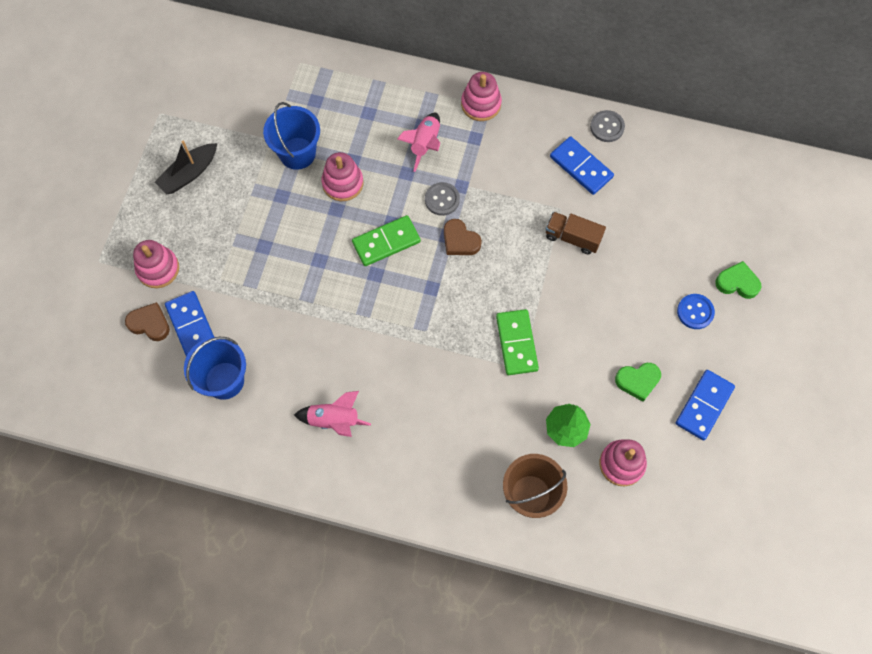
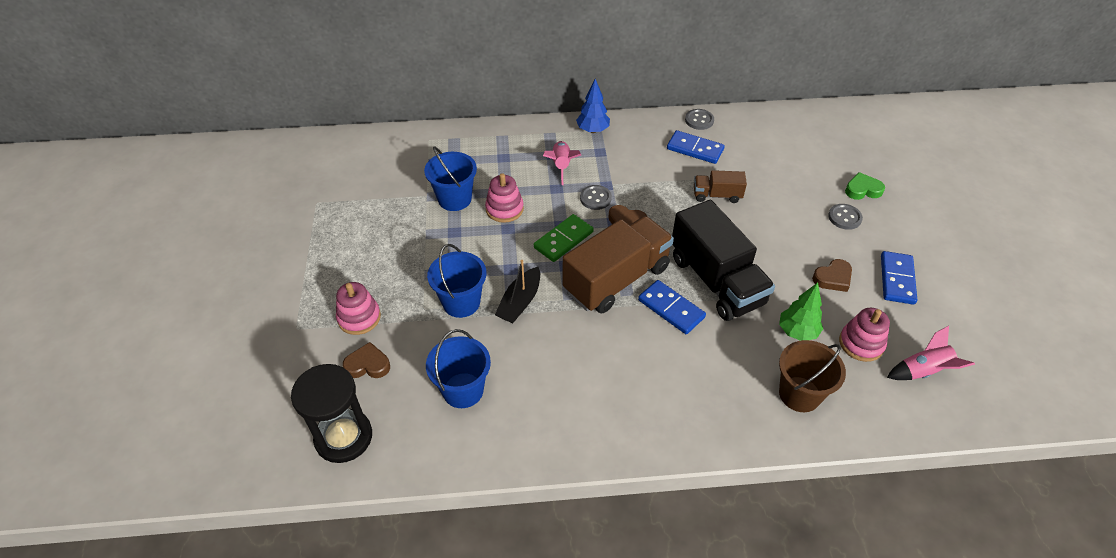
camera: 20 degrees left, 20 degrees down
black boat [155,141,217,194] -> black boat moved to [495,260,540,323]
blue domino [165,291,214,356] -> blue domino moved to [638,280,706,334]
pink rocket [294,391,371,437] -> pink rocket moved to [887,326,975,380]
pink stacking toy [461,72,502,121] -> blue tree [576,79,610,133]
green domino [496,309,539,375] -> black truck [672,200,775,321]
green heart [615,363,661,402] -> brown heart [812,259,852,292]
blue button [677,294,715,329] -> grey button [828,204,863,230]
none -> black hourglass [291,364,372,463]
none -> blue bucket [427,244,486,318]
none -> brown truck [562,216,674,314]

